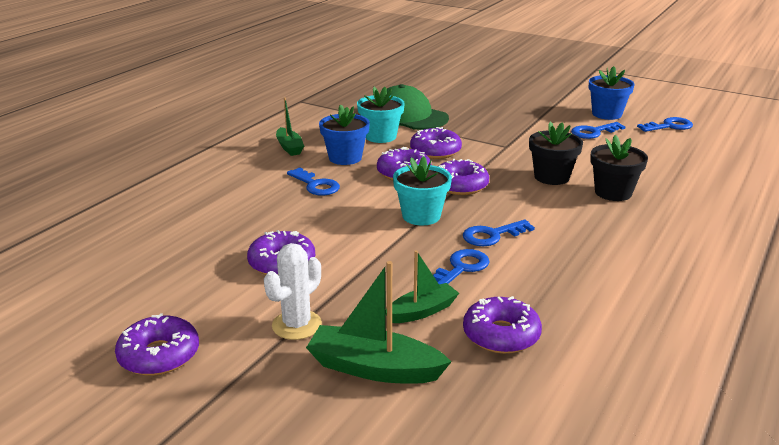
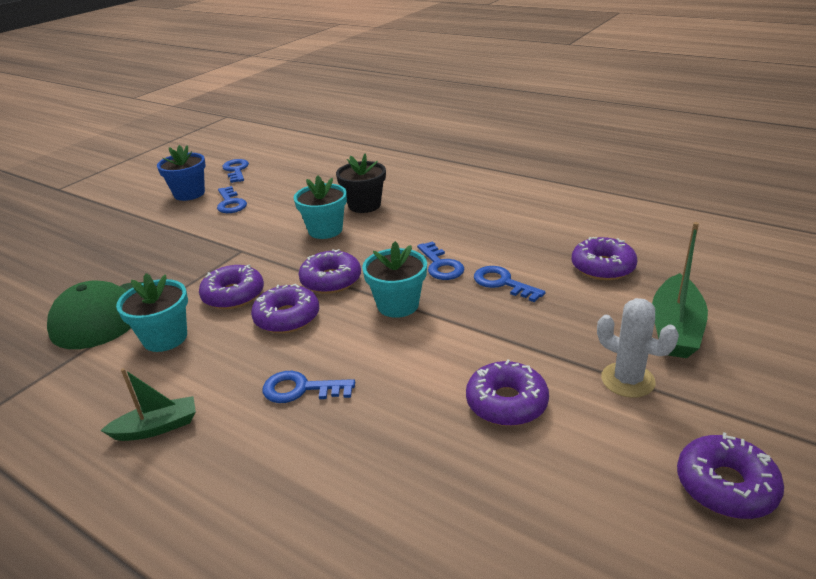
camera: 85 degrees left, 5 degrees up
blue key [287,167,340,196] -> blue key turned 135 degrees counterclockwise [263,371,355,403]
blue flower pot [319,104,370,165] -> none
green boat [385,250,459,323] -> none
black flower pot [529,122,583,185] -> turquoise flower pot [294,175,347,239]

